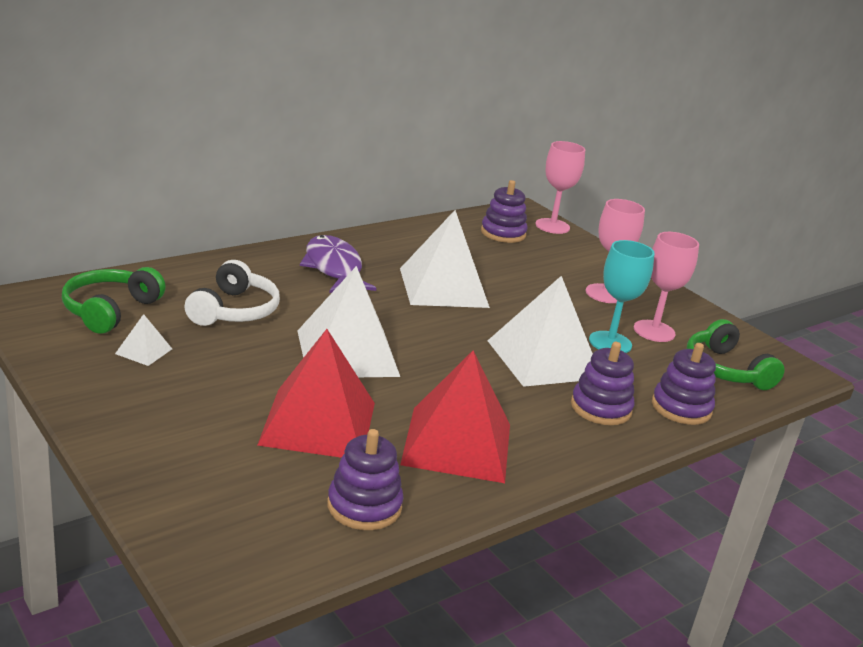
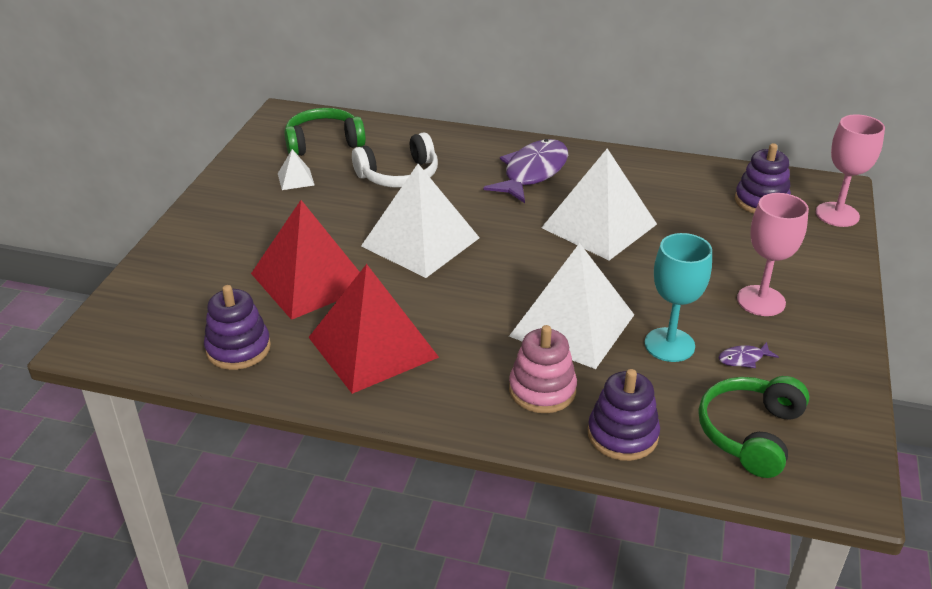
camera: 55 degrees right, 10 degrees up
purple stacking toy [571,342,635,425] -> pink stacking toy [509,325,577,413]
pink goblet [634,232,699,342] -> purple fish [718,342,779,368]

